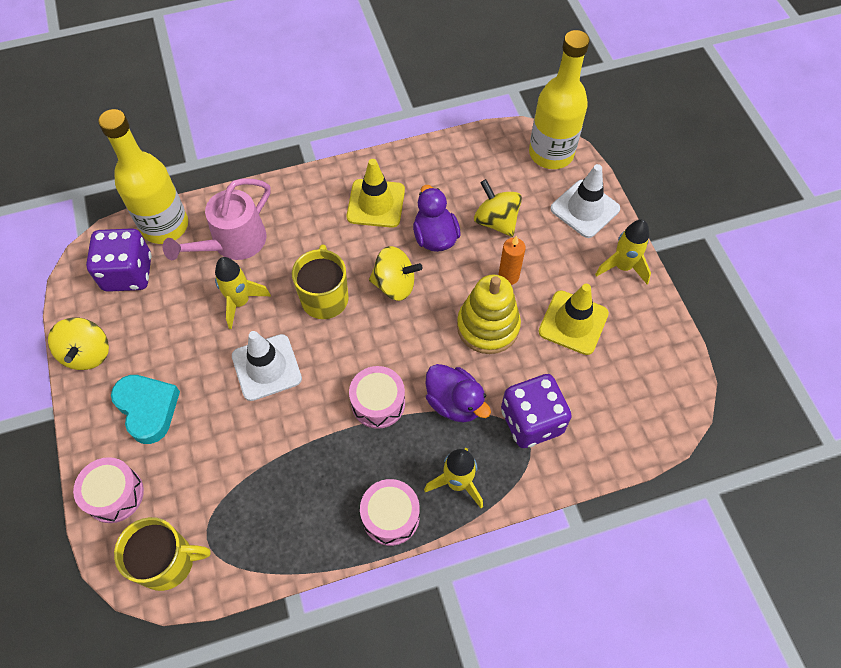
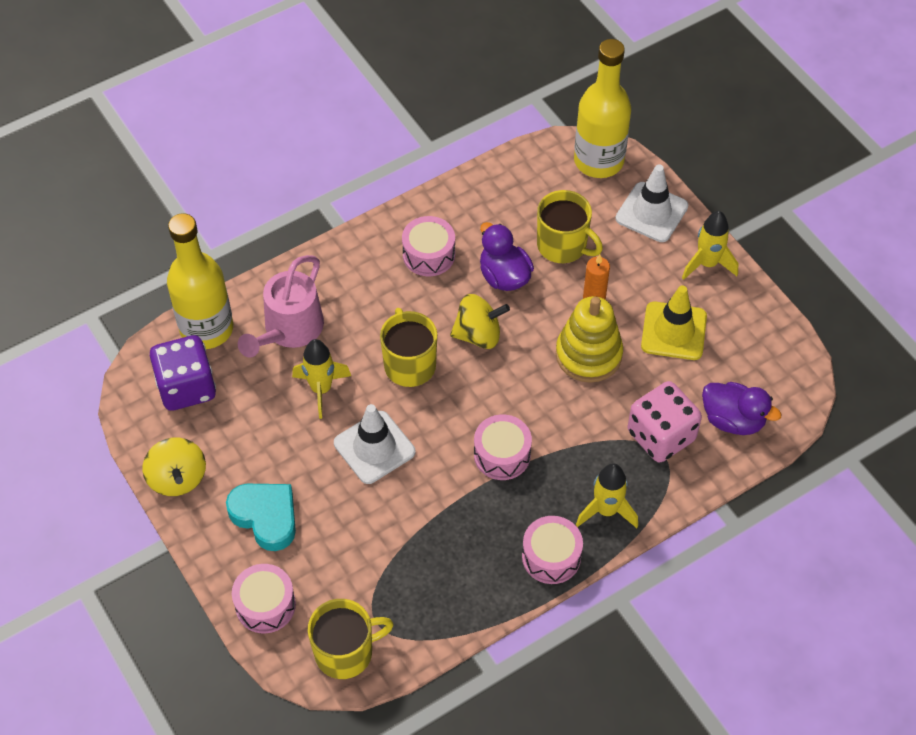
camera: 15 degrees left, 5 degrees down
yellow traffic cone [347,159,405,228] -> pink drum [402,216,455,276]
purple duck [425,364,491,423] -> purple duck moved to [702,382,781,435]
yellow spinning top [474,179,522,237] -> yellow mug [537,190,603,263]
purple dice [501,374,572,448] -> pink dice [628,381,702,462]

